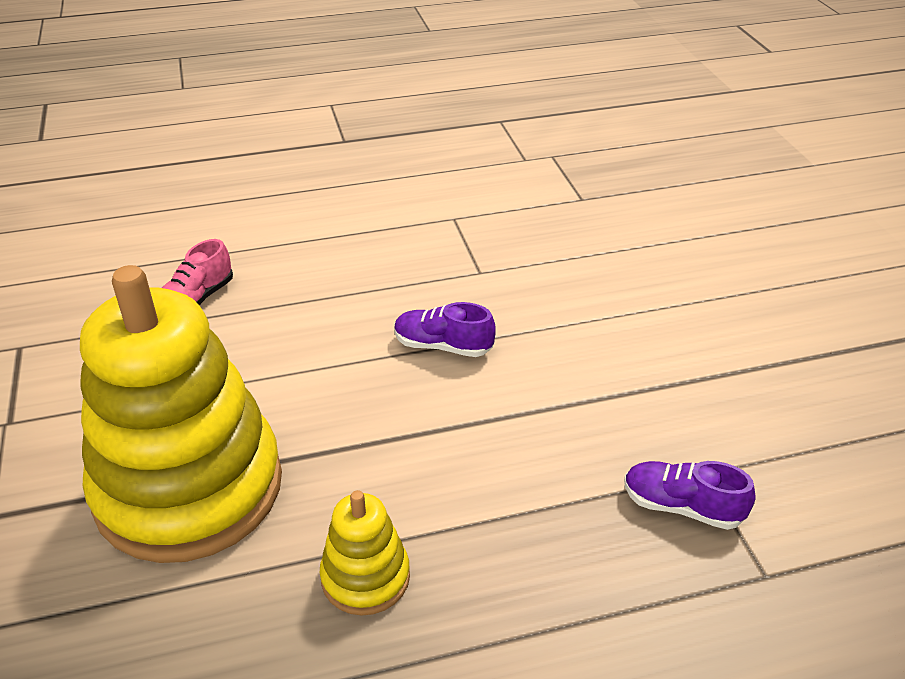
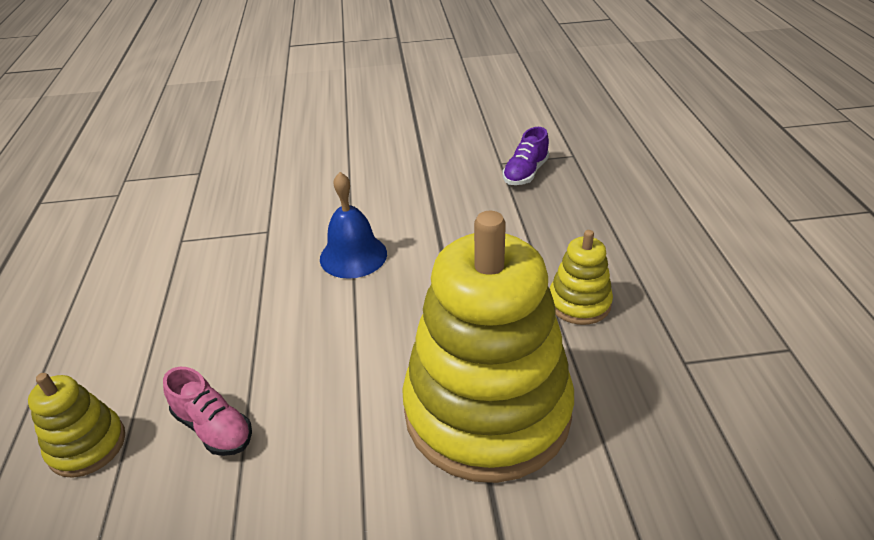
camera: 80 degrees left, 0 degrees up
purple shoe [394,302,495,357] -> blue bell [320,172,387,279]
none -> yellow stacking toy [28,373,125,478]

